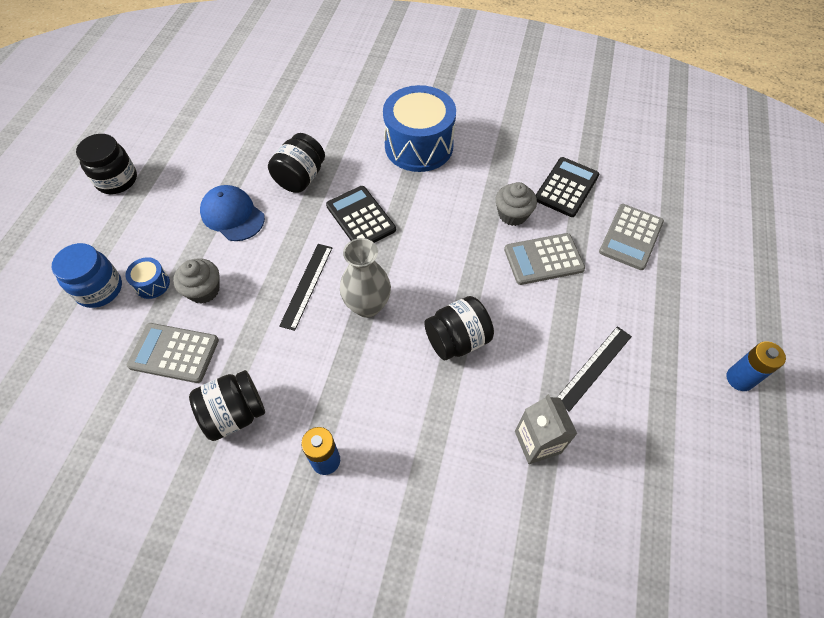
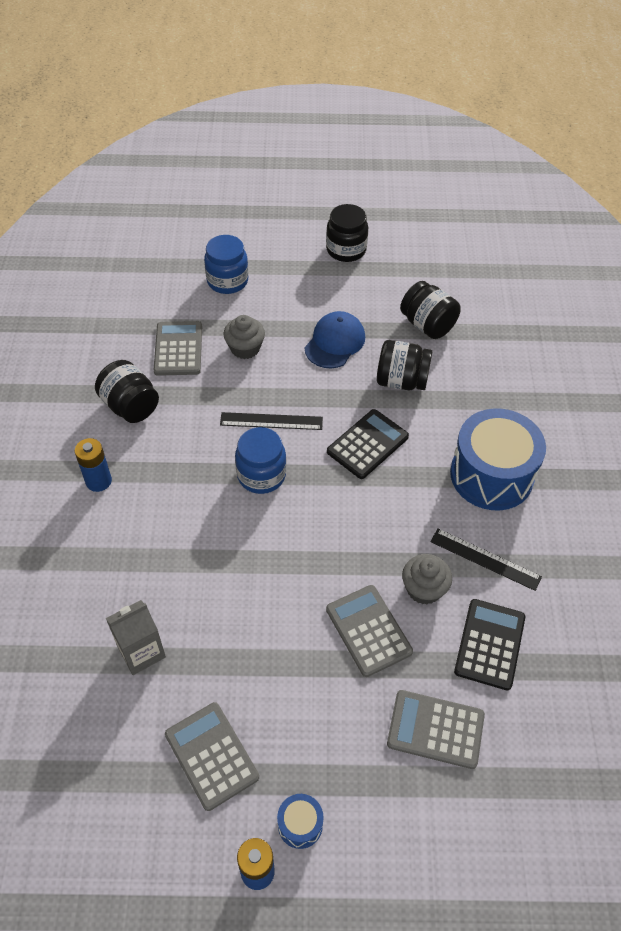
camera: 75 degrees right, 5 degrees down
blue drum [125,257,170,299] -> blue drum moved to [277,794,324,849]
grey vase [340,238,391,318] -> blue jar [235,427,286,494]
black jar [424,296,494,360] -> black jar moved to [400,281,461,339]
black calculator [536,157,599,217] -> black calculator turned 90 degrees counterclockwise [454,599,525,690]
black ruler [556,326,632,412] -> black ruler moved to [430,529,542,591]
none -> grey calculator [165,702,259,811]

